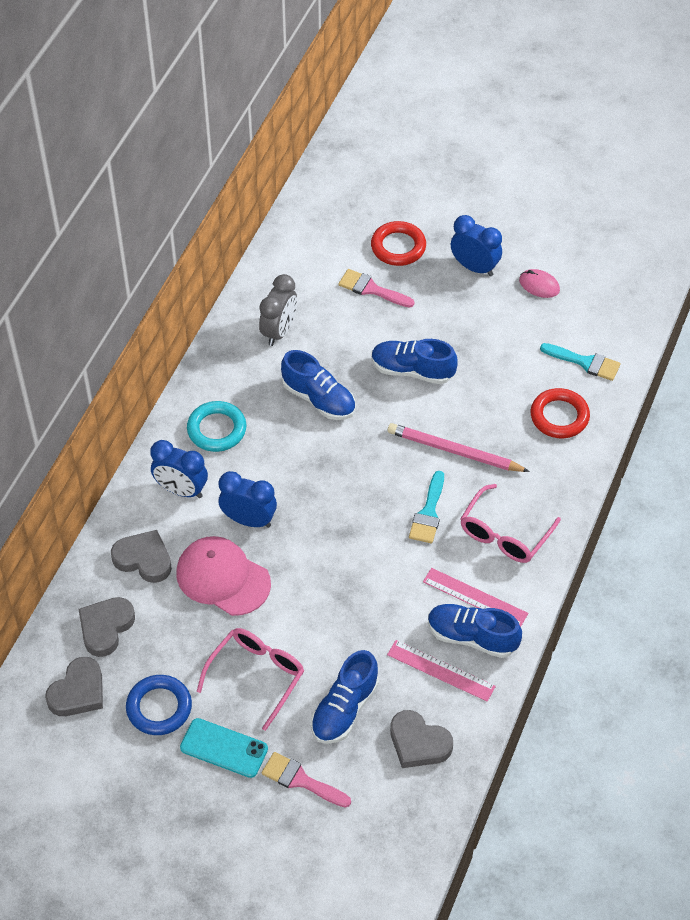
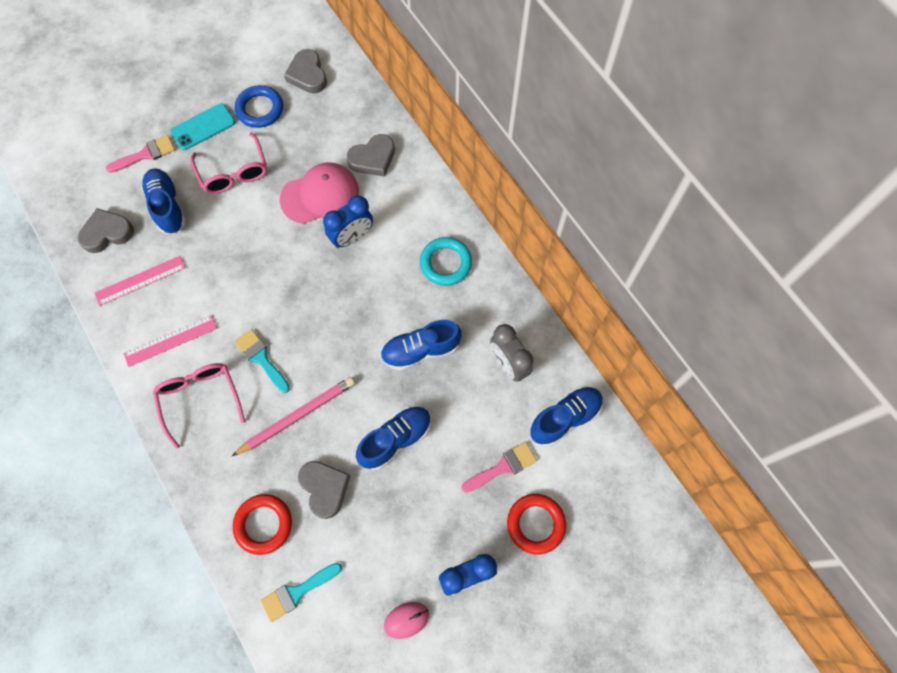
camera: 125 degrees right, 15 degrees up
grey heart [79,597,135,657] -> grey heart moved to [298,461,350,519]
blue clock [150,440,208,498] -> none
blue shoe [428,604,522,658] -> blue shoe moved to [530,386,603,446]

